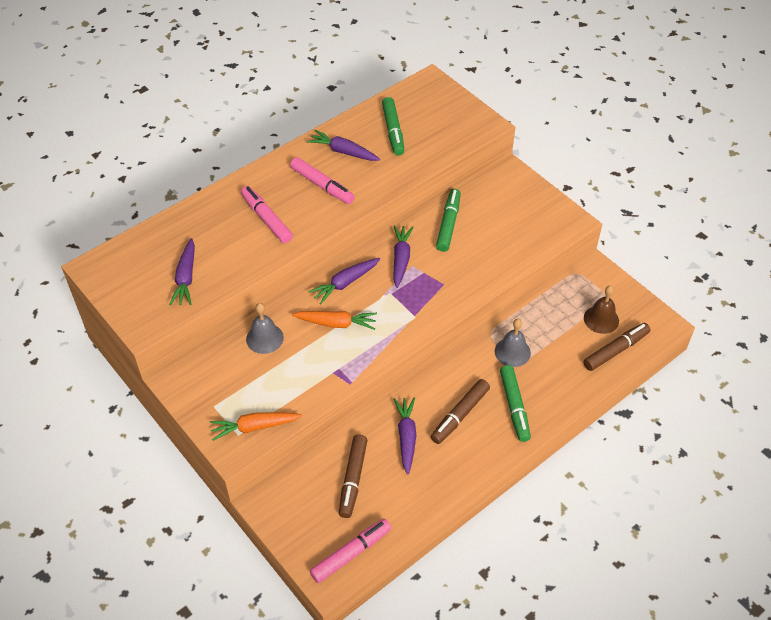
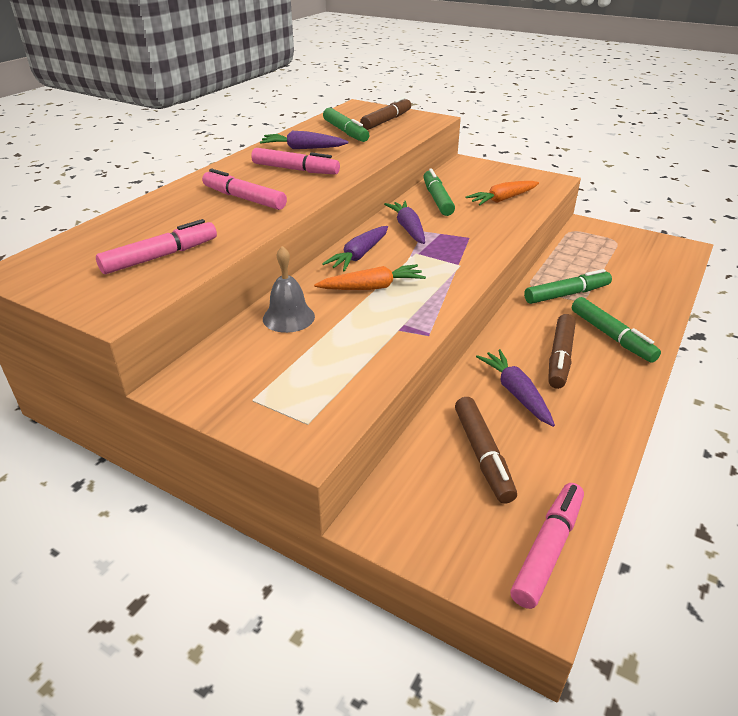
camera: 20 degrees left, 15 degrees down
purple carrot [169,238,195,305] -> pink marker [96,219,217,274]
orange carrot [210,412,302,441] -> orange carrot moved to [466,181,539,206]
grey bell [495,319,531,367] -> green marker [524,269,612,304]
brown bell [584,285,619,334] -> none
brown marker [584,323,651,371] -> brown marker moved to [360,97,411,130]

